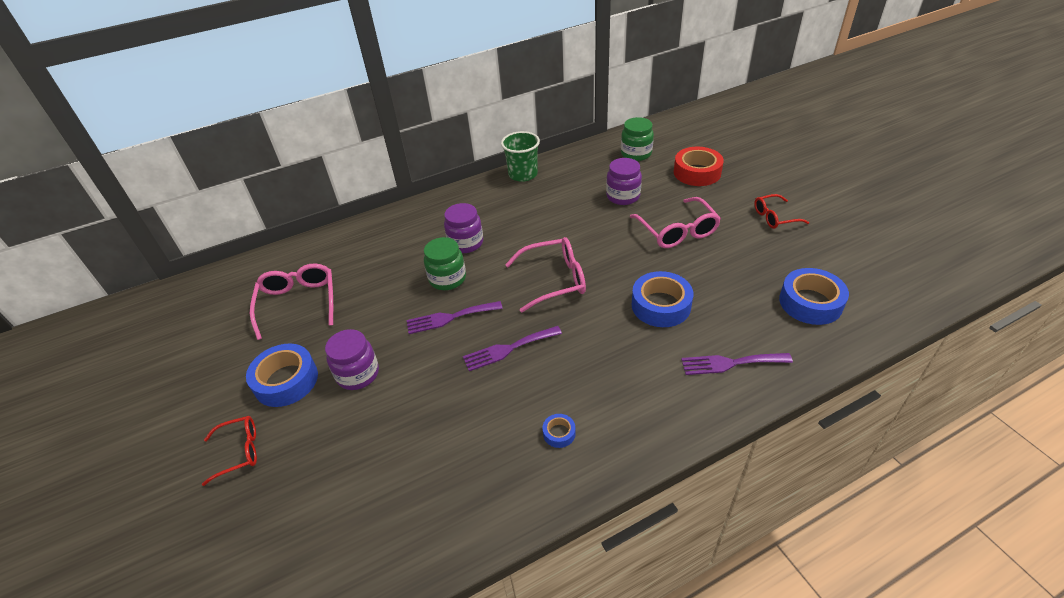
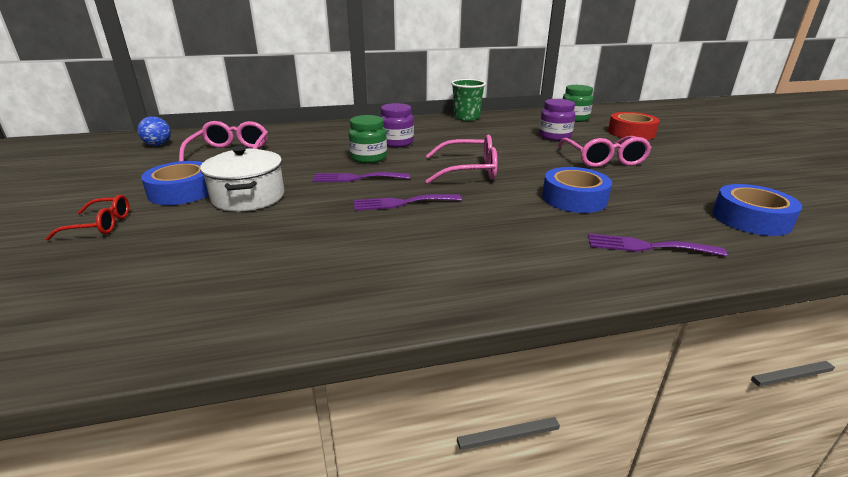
camera: 10 degrees right, 15 degrees down
purple jar [325,329,379,390] -> white pot [200,146,284,211]
blue tape [542,414,576,448] -> none
red glasses [754,194,809,229] -> none
none -> blue ball [138,116,171,146]

